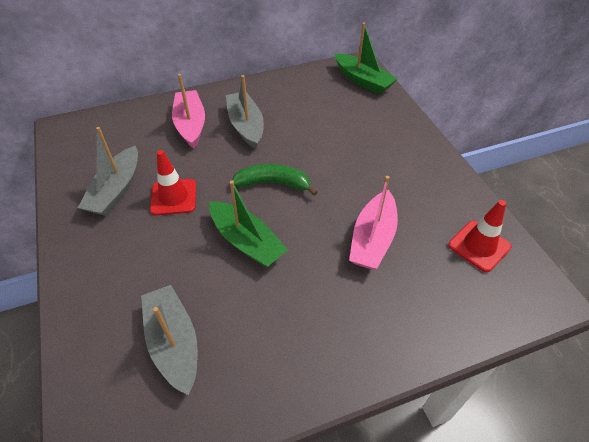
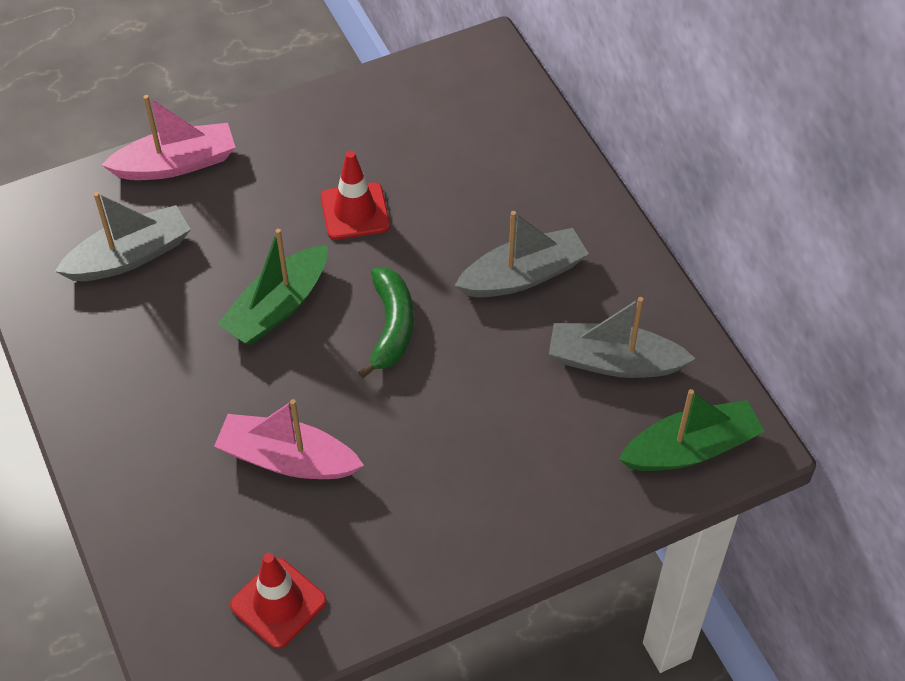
camera: 85 degrees right, 5 degrees up
grey boat [78,127,138,216] -> grey boat moved to [549,297,695,378]
pink boat [172,74,205,148] -> pink boat moved to [102,95,236,180]
green boat [335,22,398,94] -> green boat turned 150 degrees counterclockwise [619,389,765,471]

